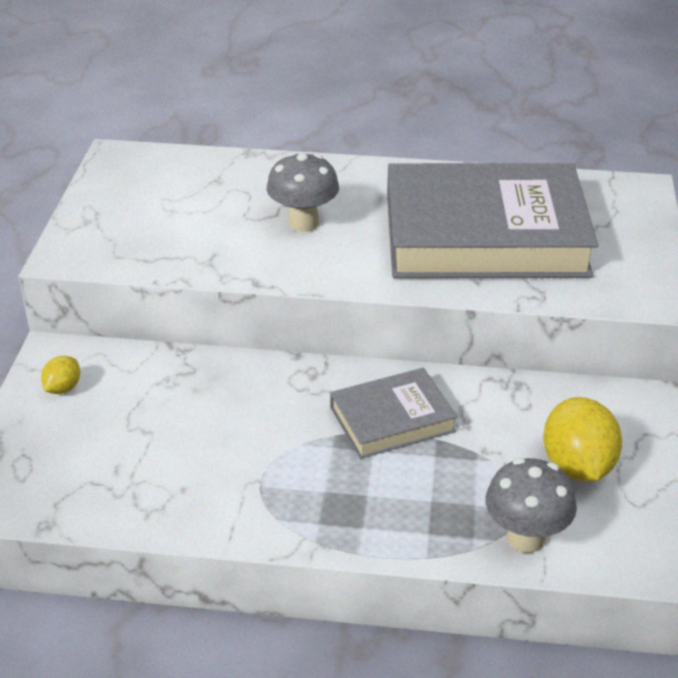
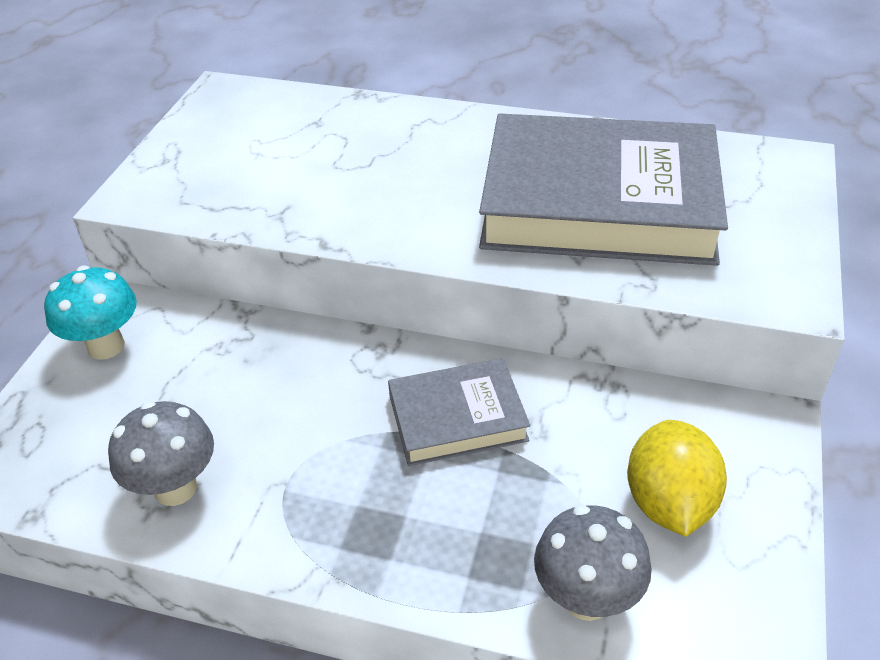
camera: 10 degrees right, 5 degrees up
yellow lemon [41,356,80,394] -> turquoise mushroom [44,266,137,360]
grey mushroom [267,152,339,232] -> grey mushroom moved to [108,401,214,506]

